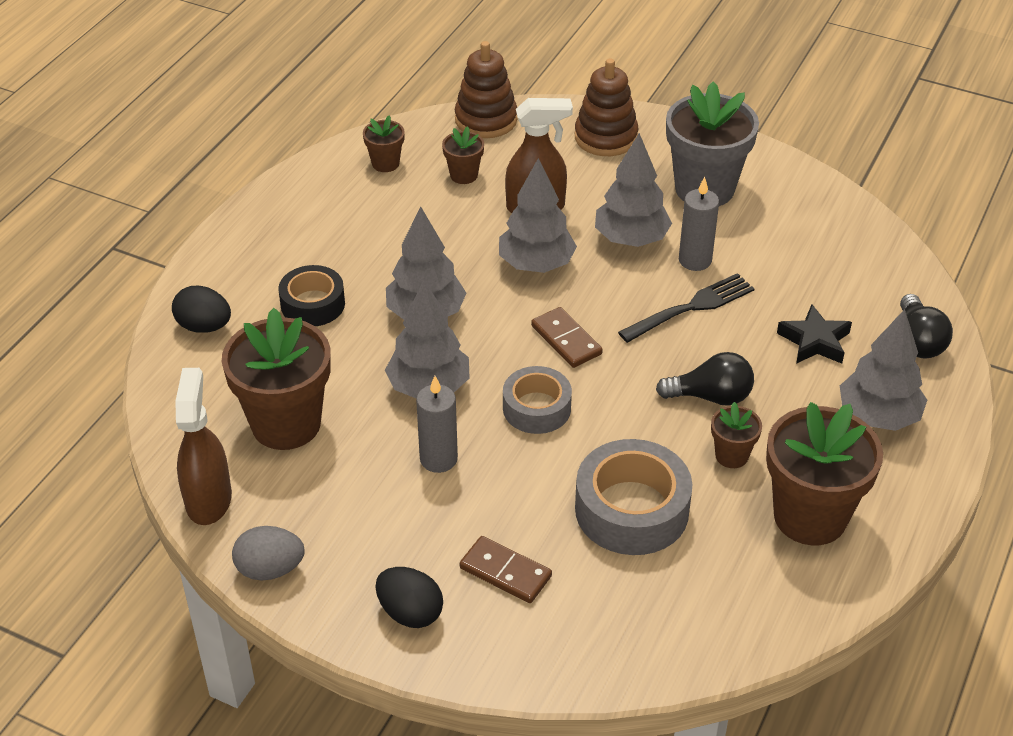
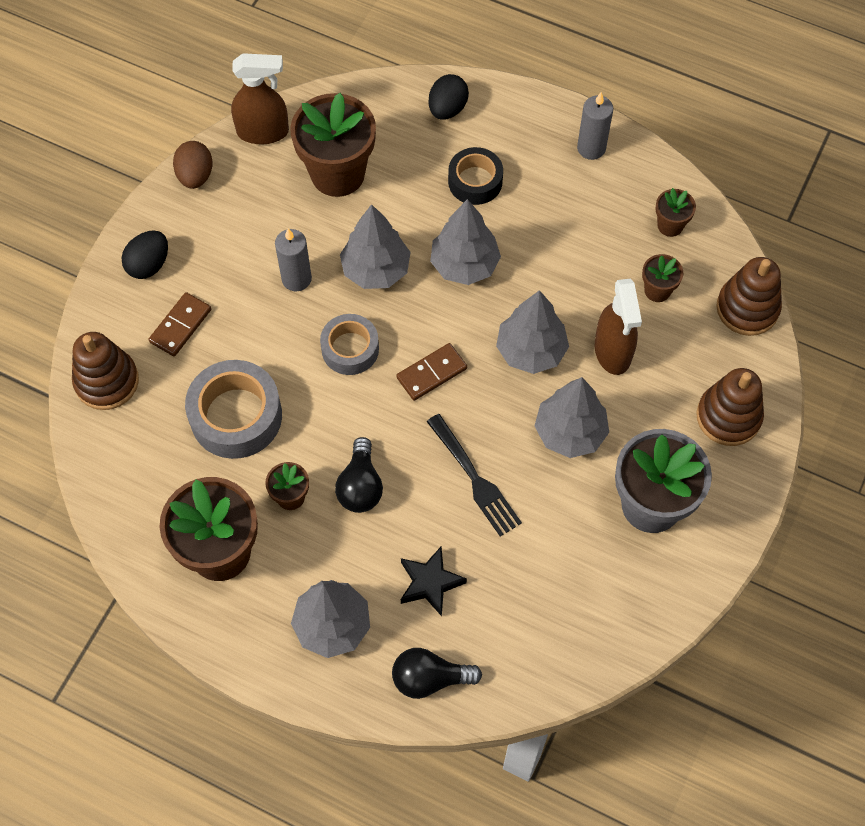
camera: 90 degrees right, 20 degrees up
grey egg [232,526,305,580] -> brown egg [173,141,213,189]
grey candle [679,177,719,271] -> grey candle moved to [577,92,613,160]
none -> brown stacking toy [72,332,139,410]

